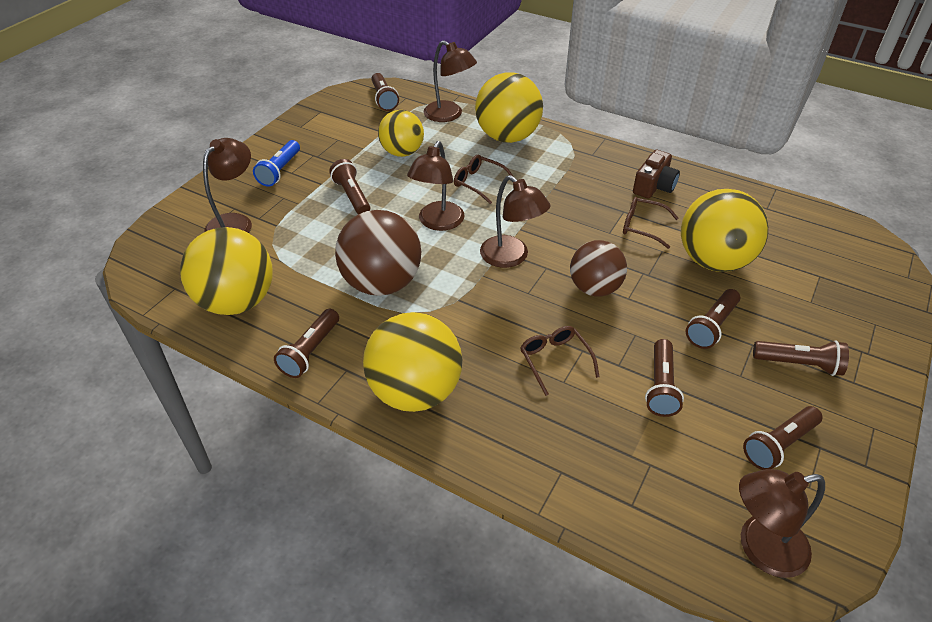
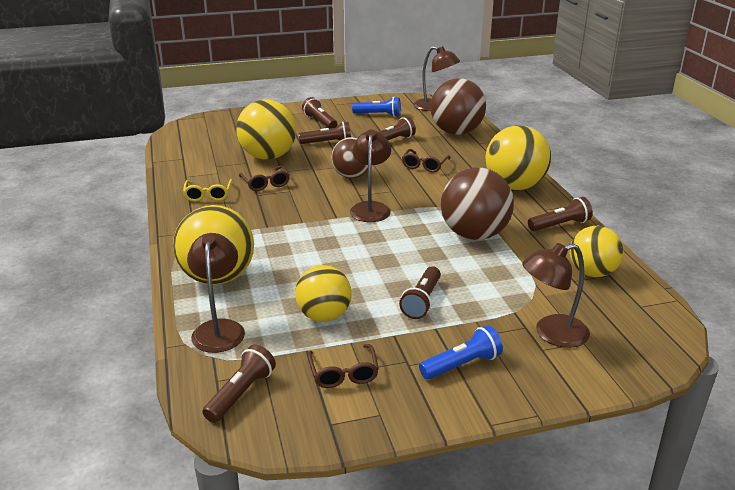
camera: 135 degrees left, 15 degrees down
yellow ball [180,227,273,315] -> yellow ball [570,226,624,277], size x0.66
brown lamp [407,141,464,231] -> none
brown glasses [454,155,513,204] -> brown glasses moved to [307,344,379,388]
brown camera [633,150,680,199] -> yellow glasses [183,179,232,202]
brown flashlight [743,406,822,470] -> blue flashlight [352,97,401,117]
none -> brown ball [430,78,486,135]

